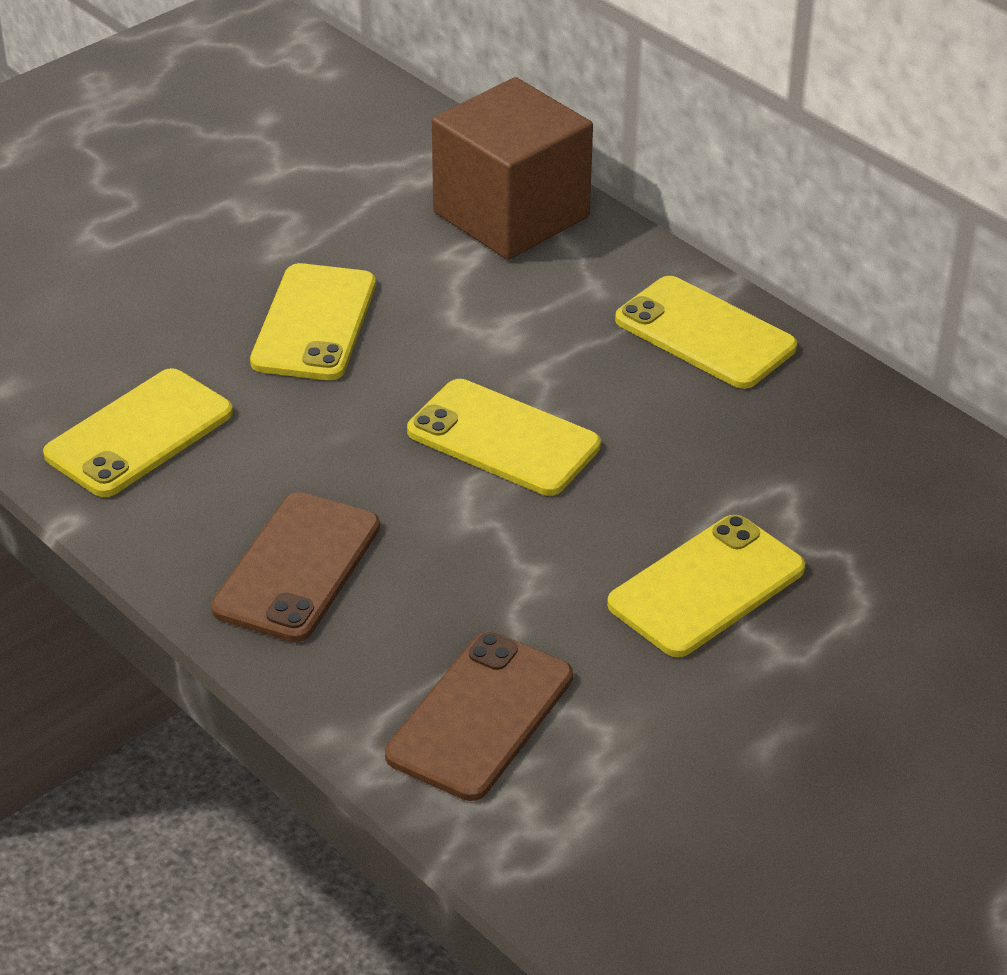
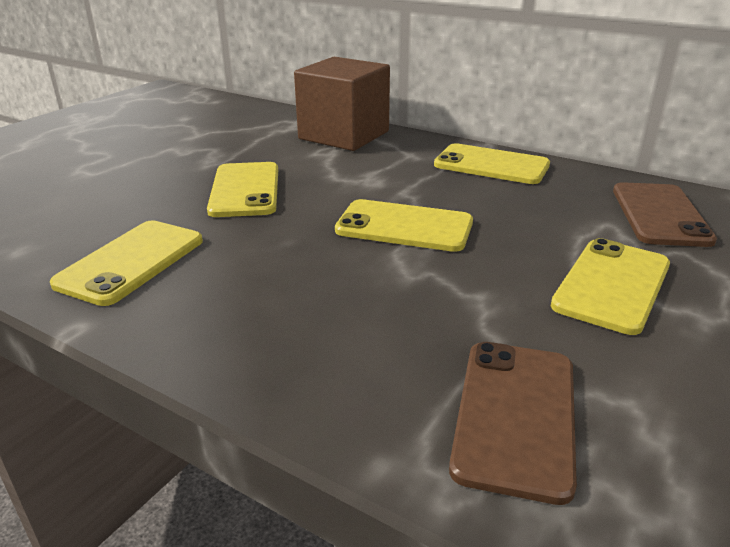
camera: 15 degrees left, 10 degrees down
brown phone [211,492,380,642] -> brown phone moved to [613,182,717,247]

